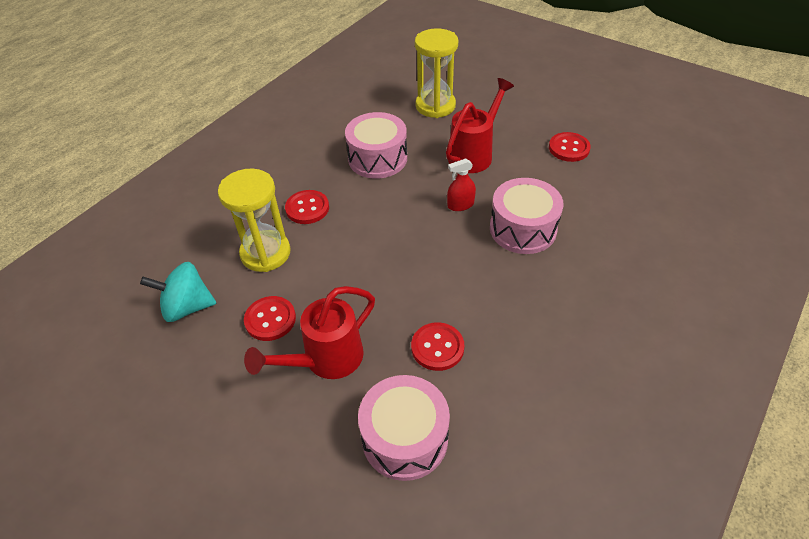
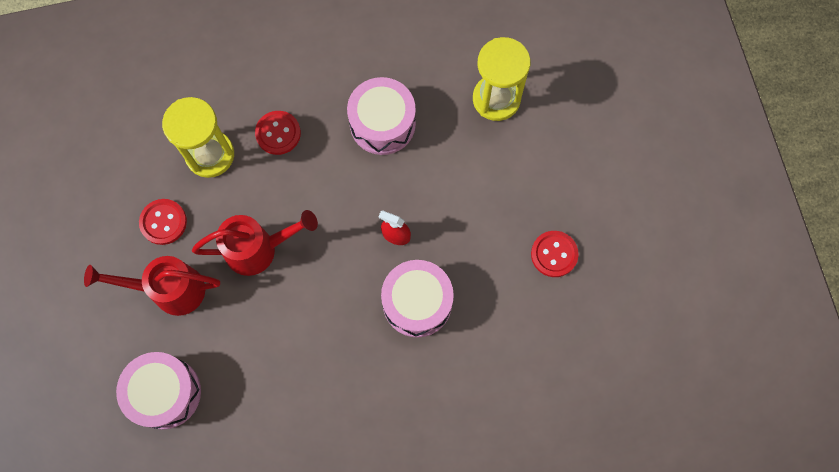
camera: 40 degrees right, 25 degrees up
turquoise spinning top [140,262,216,322] -> none
red button [411,322,465,371] -> none
red watering can [446,78,514,173] -> red watering can moved to [192,210,318,276]

